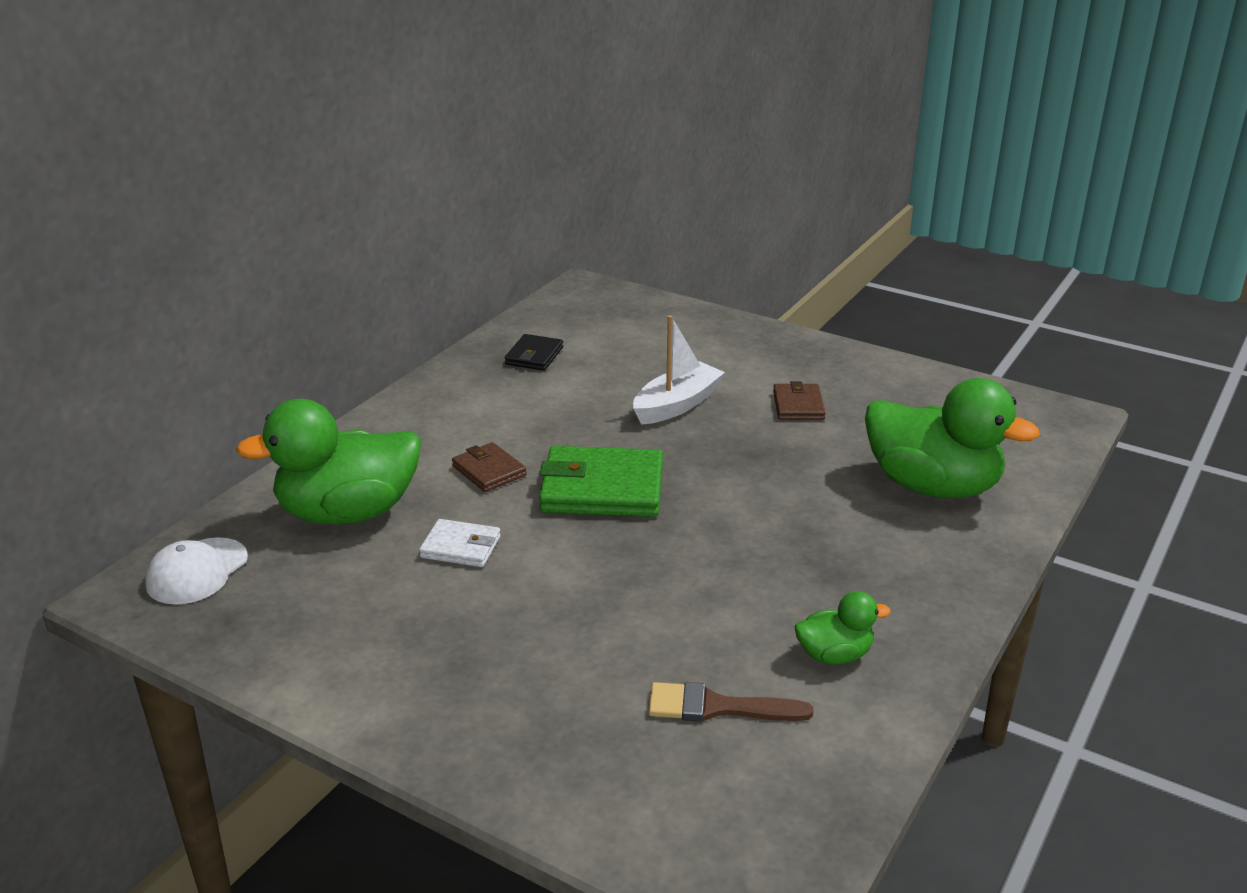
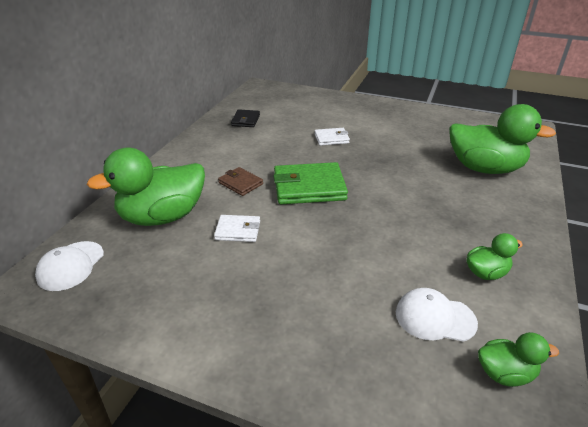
camera: 10 degrees left, 5 degrees up
white boat [633,315,725,425] -> white wallet [314,128,350,146]
brown brush [648,682,813,722] -> white cap [396,288,478,342]
brown wallet [773,381,826,420] -> none
none -> green duck [478,332,559,387]

